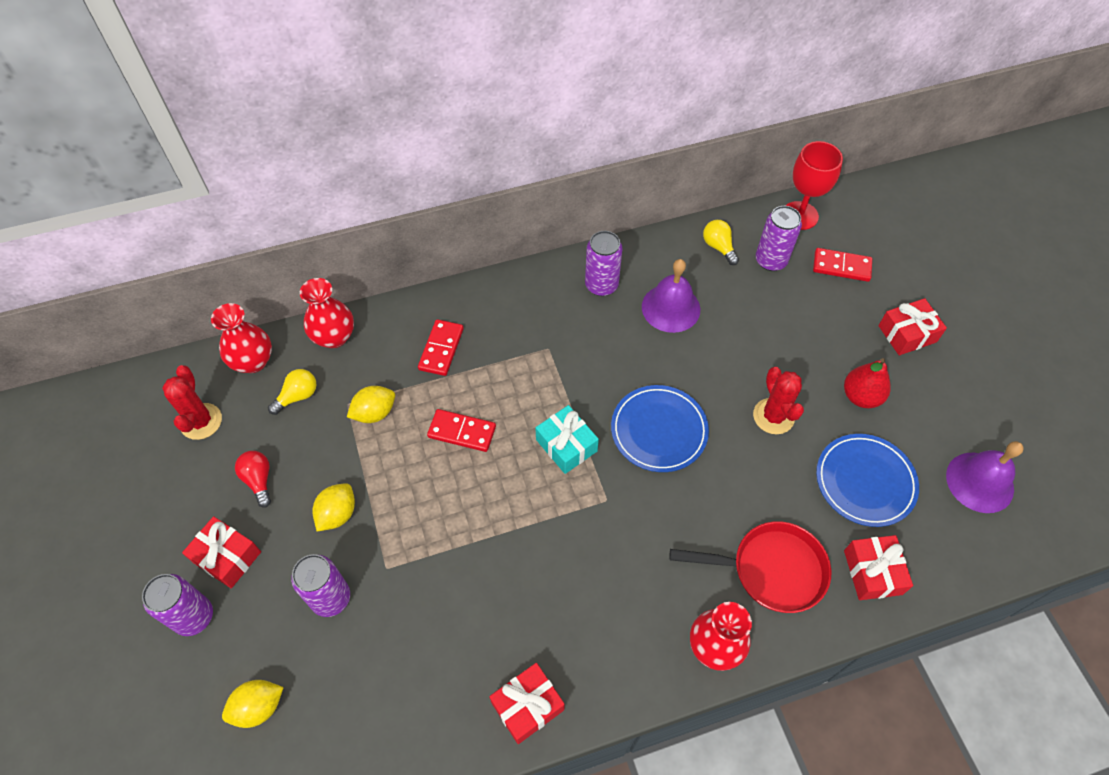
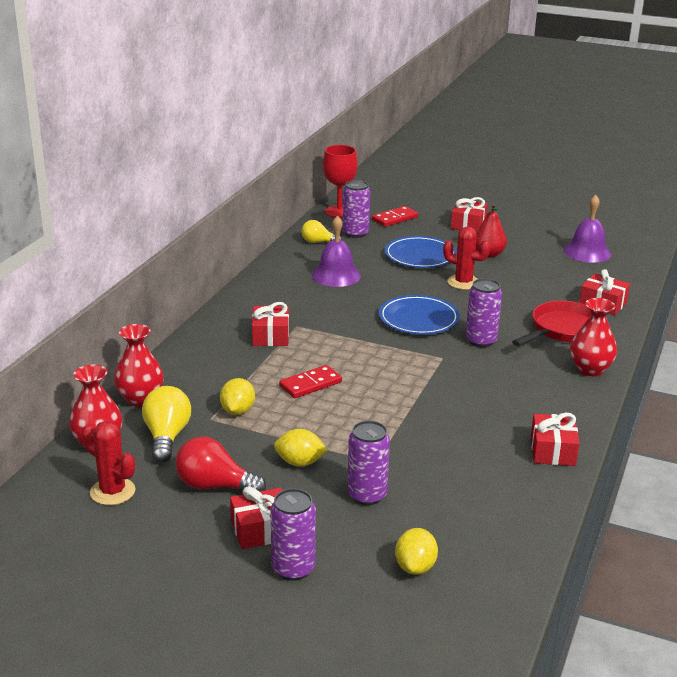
camera: 50 degrees left, 30 degrees down
red light bulb [235,451,271,507] -> red light bulb [175,436,266,491], size x1.56
yellow light bulb [268,369,316,415] -> yellow light bulb [142,386,191,463], size x1.56
yellow lemon [312,483,355,531] -> yellow lemon turned 60 degrees counterclockwise [274,429,328,467]
red domino [418,319,464,376] -> none
turquoise gift [536,405,599,474] -> none
purple can [585,231,623,296] -> purple can moved to [466,278,502,347]
blue plate [816,434,919,527] -> blue plate moved to [385,236,457,268]
none -> red gift [252,302,289,346]

